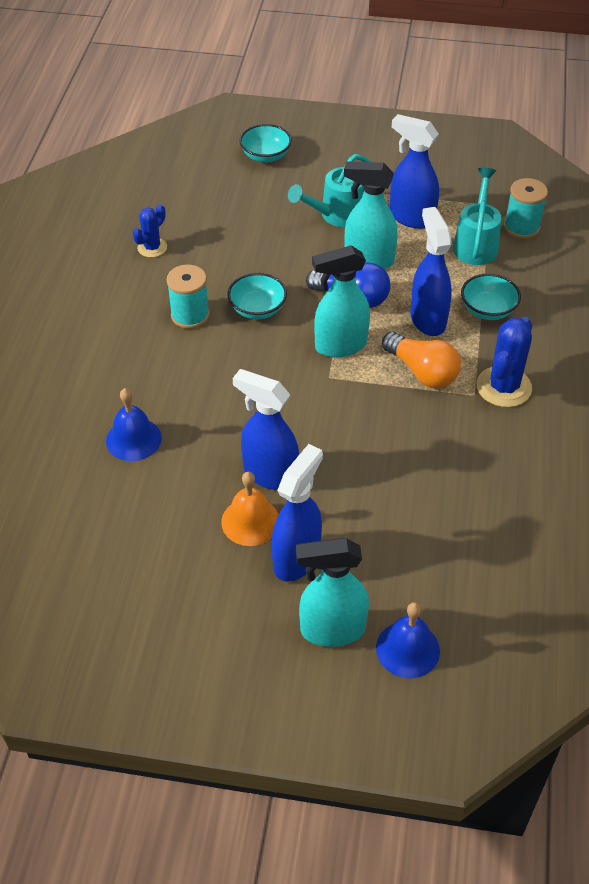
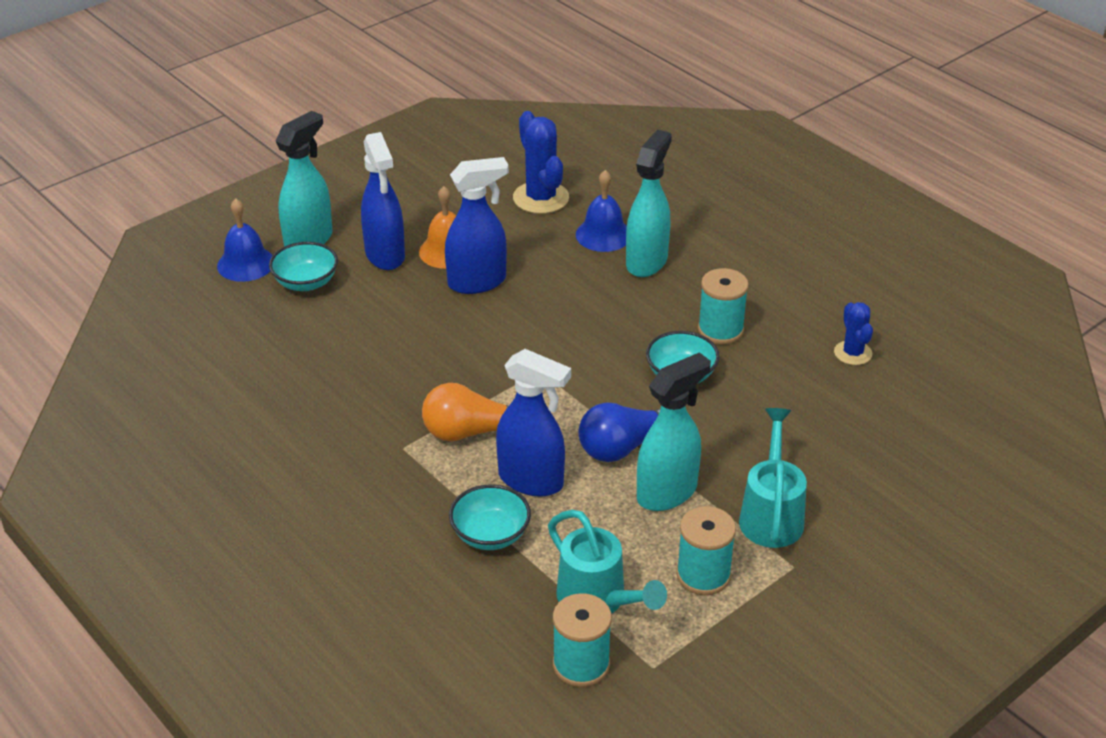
camera: 130 degrees right, 10 degrees down
turquoise bowl [239,124,292,163] -> turquoise bowl moved to [269,242,338,291]
turquoise spray bottle [312,245,370,357] -> turquoise spray bottle moved to [626,130,672,277]
blue spray bottle [390,114,439,229] -> turquoise spool [676,506,736,595]
blue cactus [477,317,532,407] -> blue cactus moved to [513,111,569,214]

